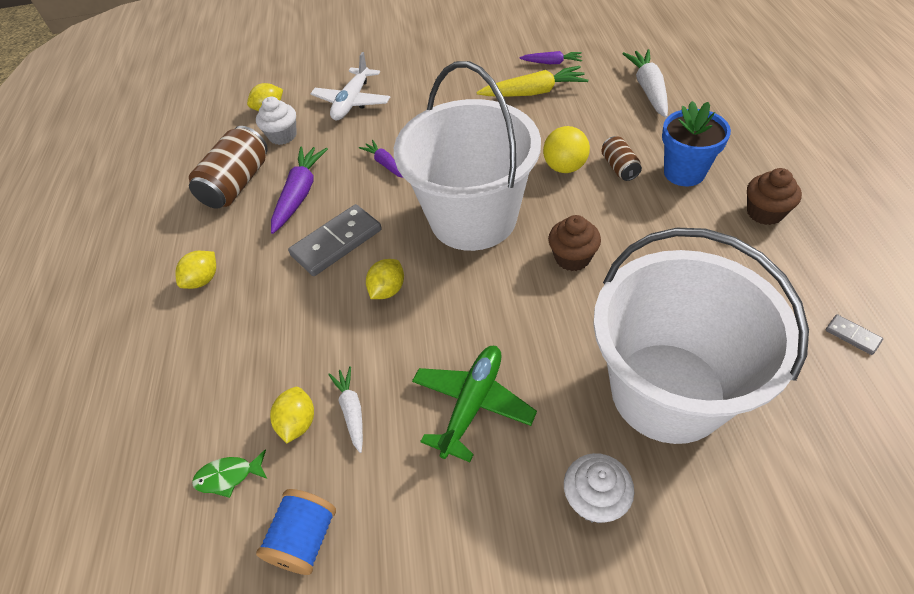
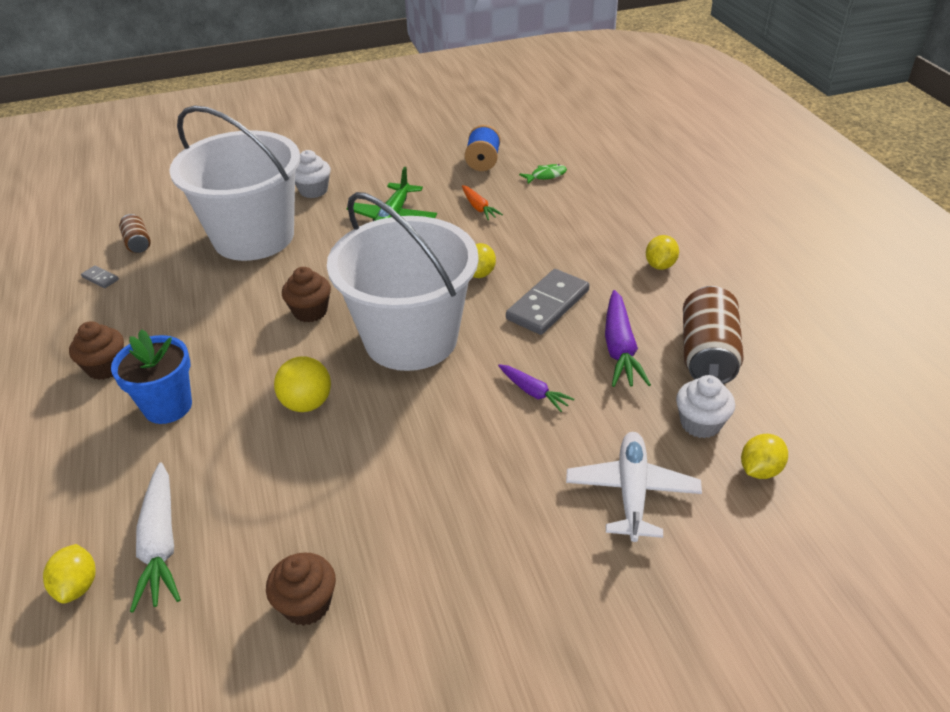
camera: 165 degrees right, 10 degrees down
yellow lemon [270,387,314,443] -> yellow lemon moved to [43,544,96,604]
white carrot [328,366,363,453] -> orange carrot [462,185,503,220]
yellow carrot [476,66,588,97] -> none
purple carrot [520,51,582,64] -> brown cupcake [266,552,336,626]
brown can [601,136,642,181] -> brown can moved to [119,214,151,253]

